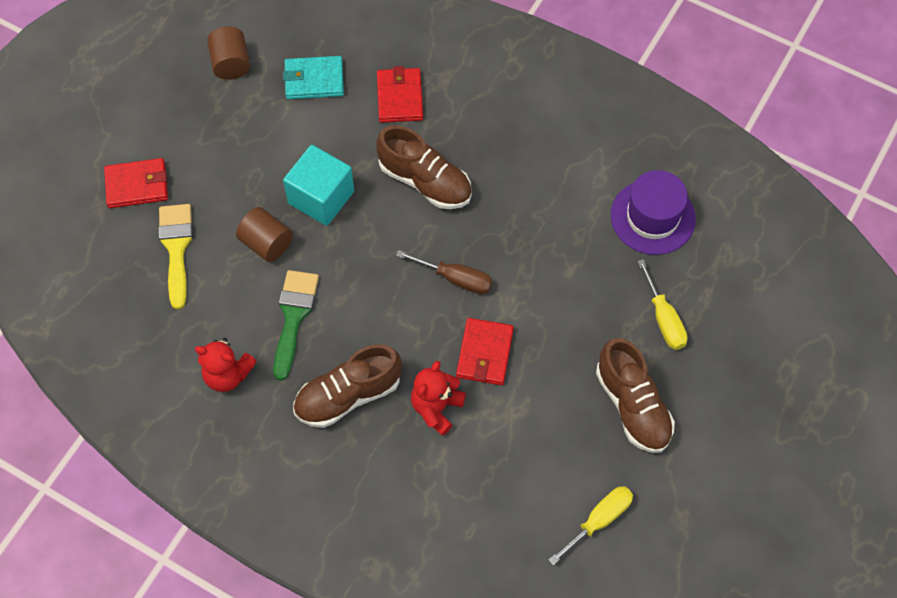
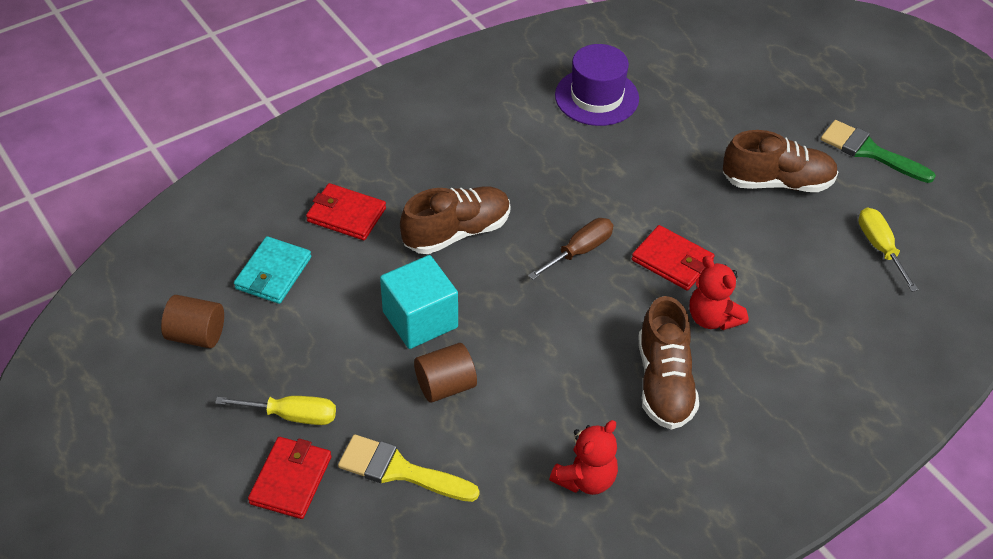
camera: 65 degrees left, 15 degrees down
green brush [273,270,319,381] -> green brush moved to [821,120,936,183]
yellow screwdriver [637,259,688,350] -> yellow screwdriver moved to [215,396,336,425]

